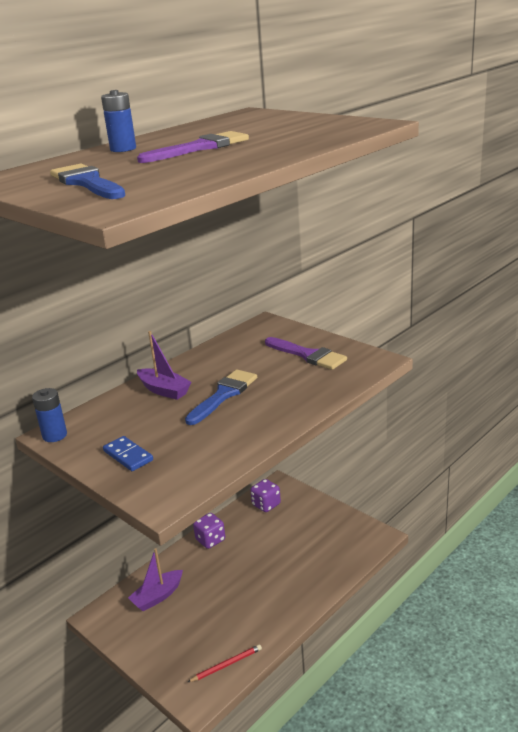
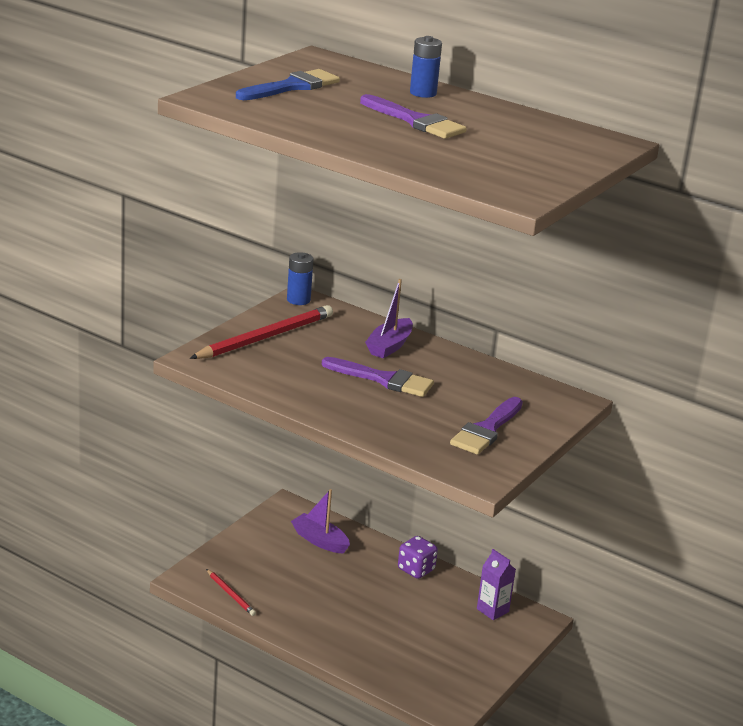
camera: 75 degrees right, 0 degrees up
blue domino [103,436,153,471] -> red pencil [190,305,333,359]
blue brush [185,369,257,425] -> purple brush [322,357,434,397]
purple dice [250,479,281,512] -> purple carton [477,549,516,620]

